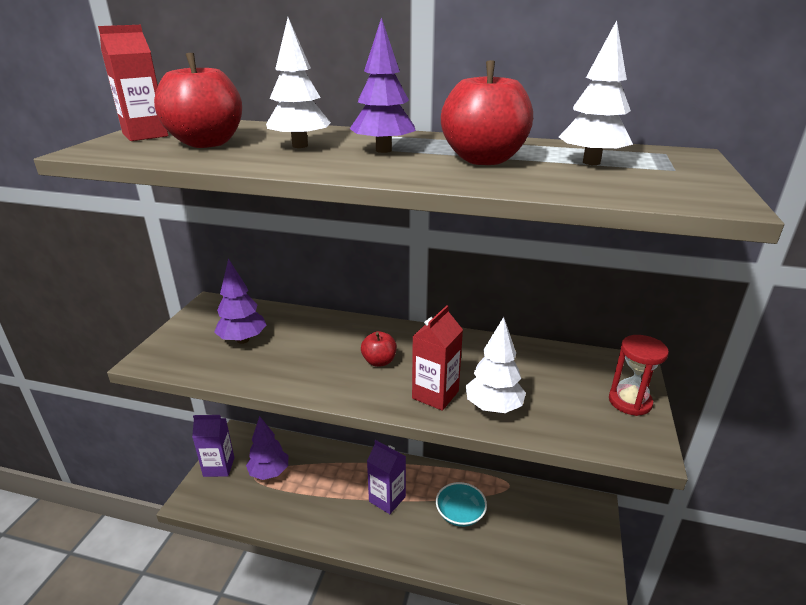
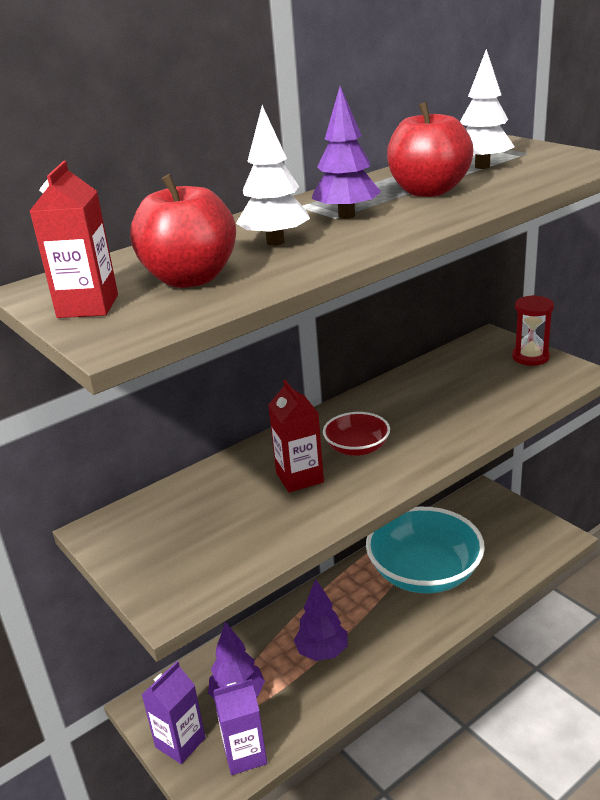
camera: 50 degrees left, 0 degrees up
purple tree [214,259,266,344] -> purple tree moved to [294,579,348,661]
red apple [361,331,397,367] -> red bowl [323,412,390,456]
purple carton [367,440,406,514] -> purple carton moved to [213,679,267,775]
red carton [412,305,463,411] -> red carton moved to [268,380,324,492]
turquoise bowl [436,482,487,527] -> turquoise bowl [366,507,485,593], size x2.09
white tree [466,317,526,413] -> none

